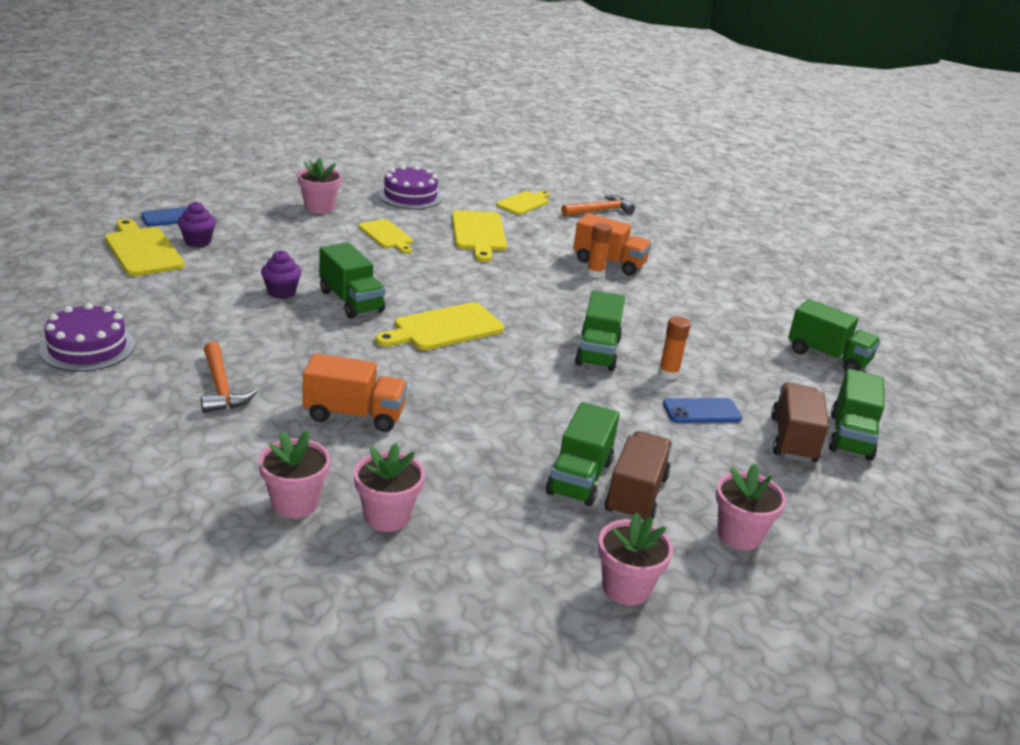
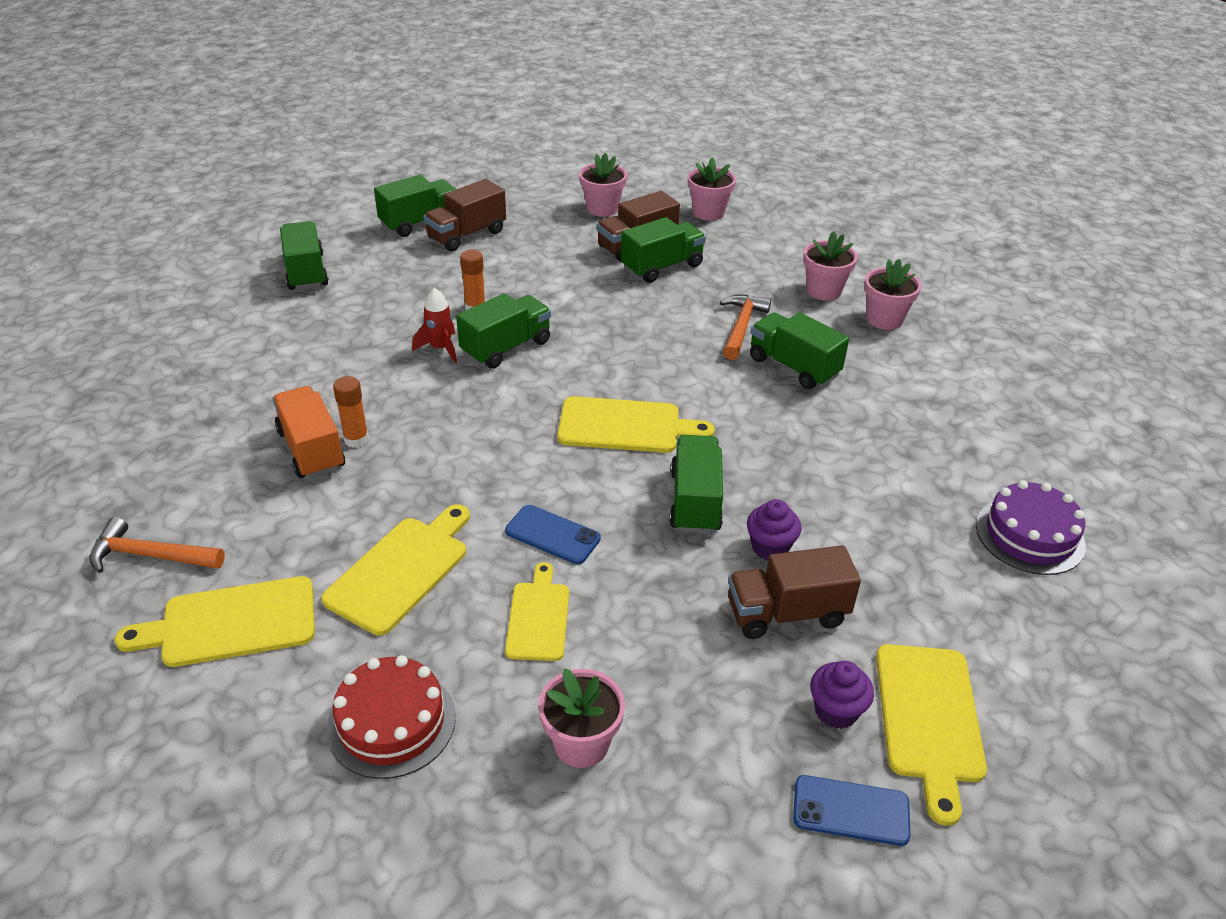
camera: 140 degrees left, 10 degrees up
orange hammer [201,342,257,413] -> orange hammer moved to [720,295,771,360]
orange truck [303,353,407,432] -> green truck [750,312,849,389]
purple cake [378,165,442,209] -> red cake [327,655,456,779]
yellow cutting board [496,191,550,215] -> yellow cutting board [114,576,315,667], size x1.50
blue phone [663,398,742,423] -> blue phone moved to [505,505,601,564]
none -> red rocket [412,288,457,363]
none -> brown truck [728,545,861,639]

